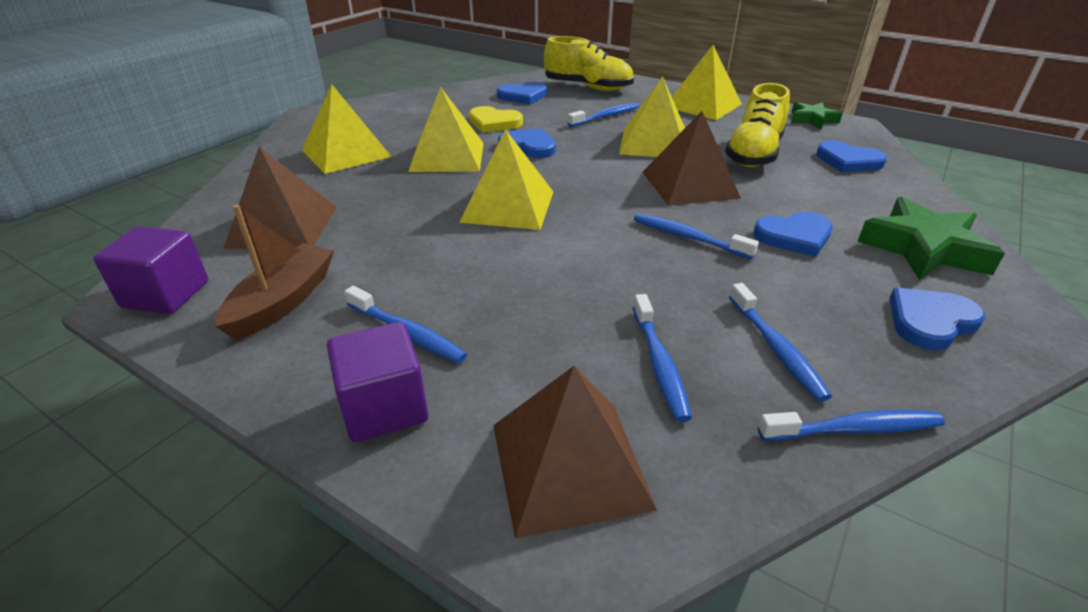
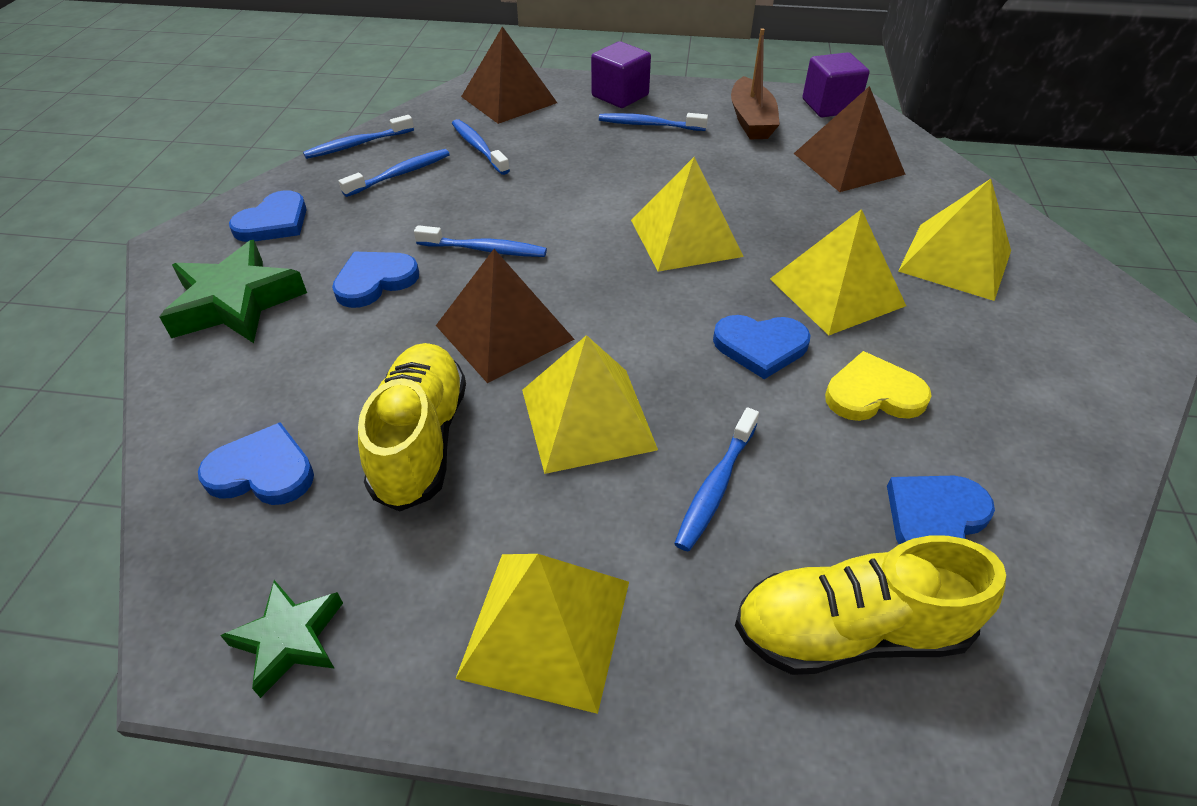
camera: 155 degrees right, 10 degrees up
blue toothbrush [729,283,832,402] -> blue toothbrush turned 90 degrees clockwise [339,149,450,197]

